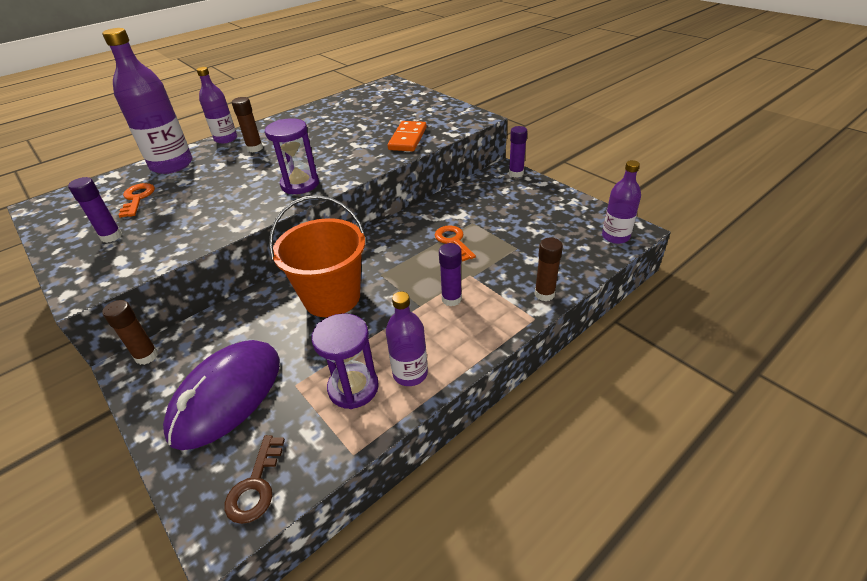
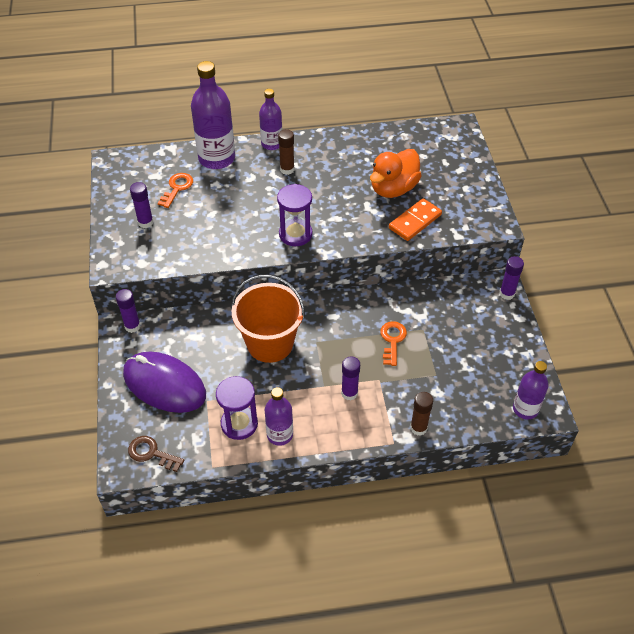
camera: 30 degrees right, 10 degrees up
brown glue stick [102,300,158,365] -> purple glue stick [116,289,141,333]
purple mouse [163,340,280,450] -> purple mouse turned 60 degrees clockwise [123,352,206,413]
brown key [225,435,285,524] -> brown key turned 75 degrees clockwise [128,436,184,472]
none -> orange duck [370,149,422,198]

